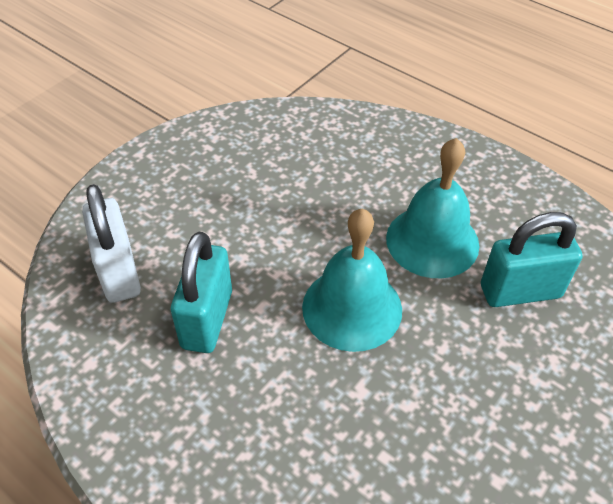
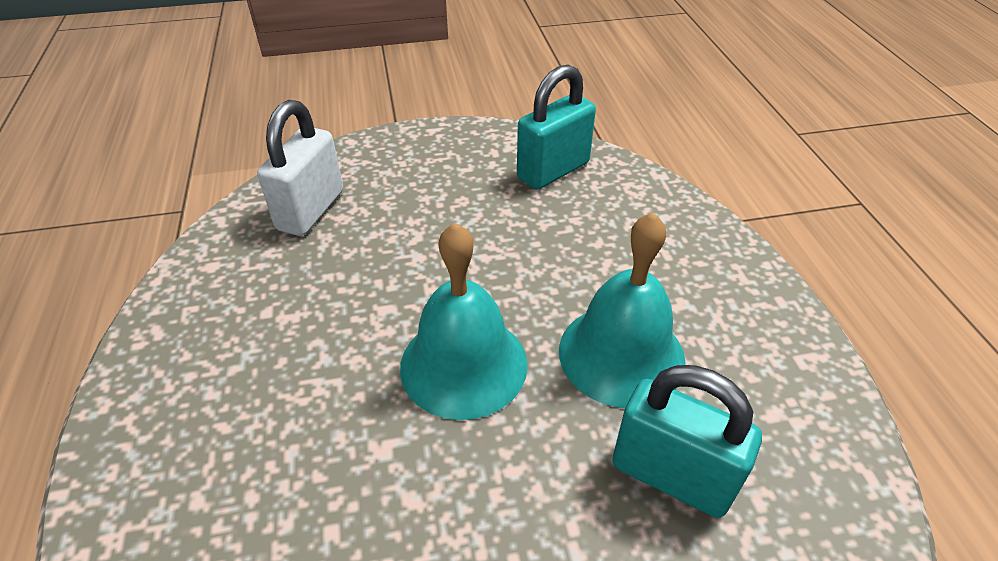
camera: 40 degrees right, 5 degrees down
turquoise padlock [171,232,232,353] -> turquoise padlock moved to [517,64,596,190]

